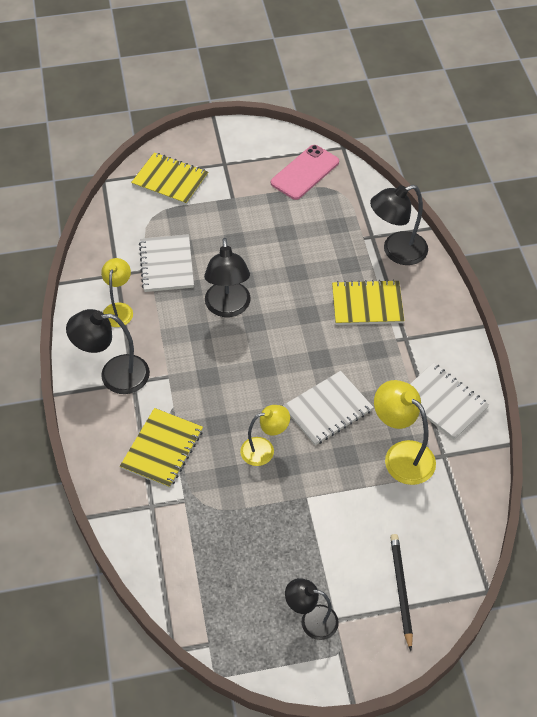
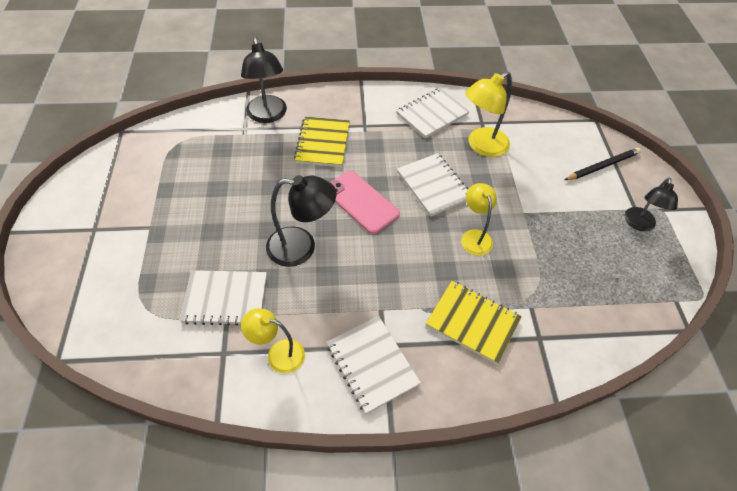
camera: 85 degrees left, 0 degrees up
black lamp [66,309,150,394] -> white notebook [327,316,421,414]
yellow notebook [131,152,208,205] -> none
pink phone [271,145,339,200] -> pink phone moved to [330,171,400,234]
black pencil [390,534,413,651] -> black pencil turned 150 degrees clockwise [565,148,641,180]

